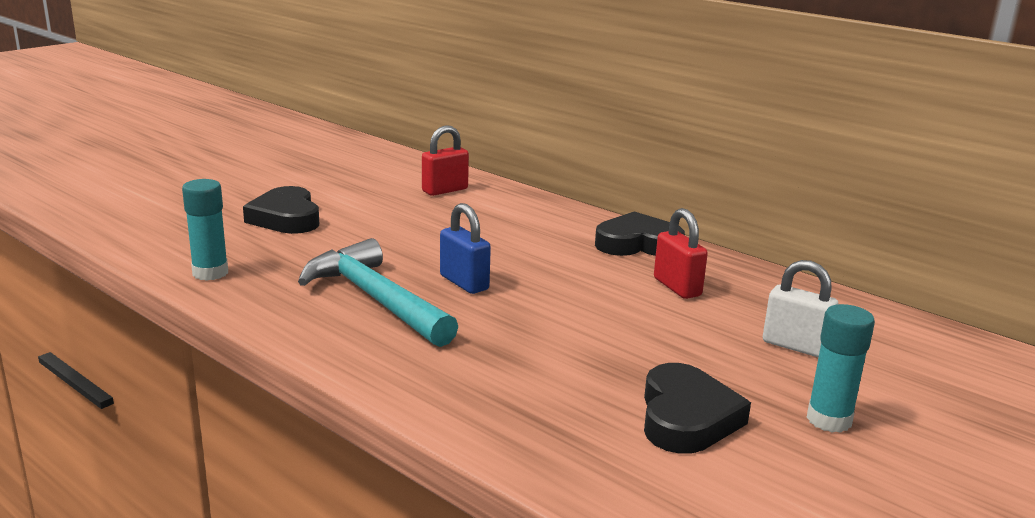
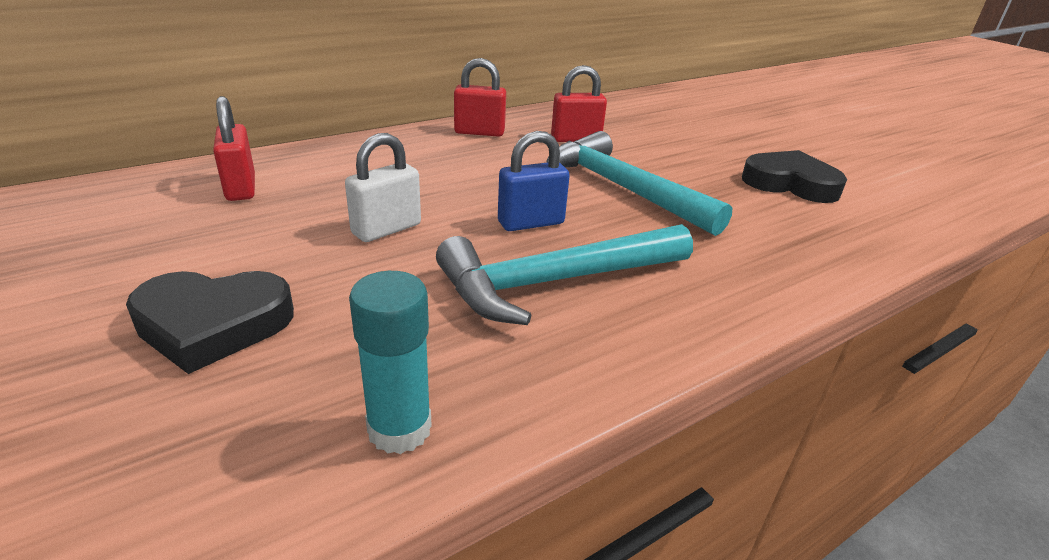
camera: 75 degrees left, 10 degrees up
black heart [595,212,685,256] -> red padlock [454,58,506,137]
white padlock [763,260,838,357] -> white padlock moved to [345,133,421,242]
turquoise glue stick [806,304,875,433] -> none
none -> turquoise hammer [546,131,733,236]

